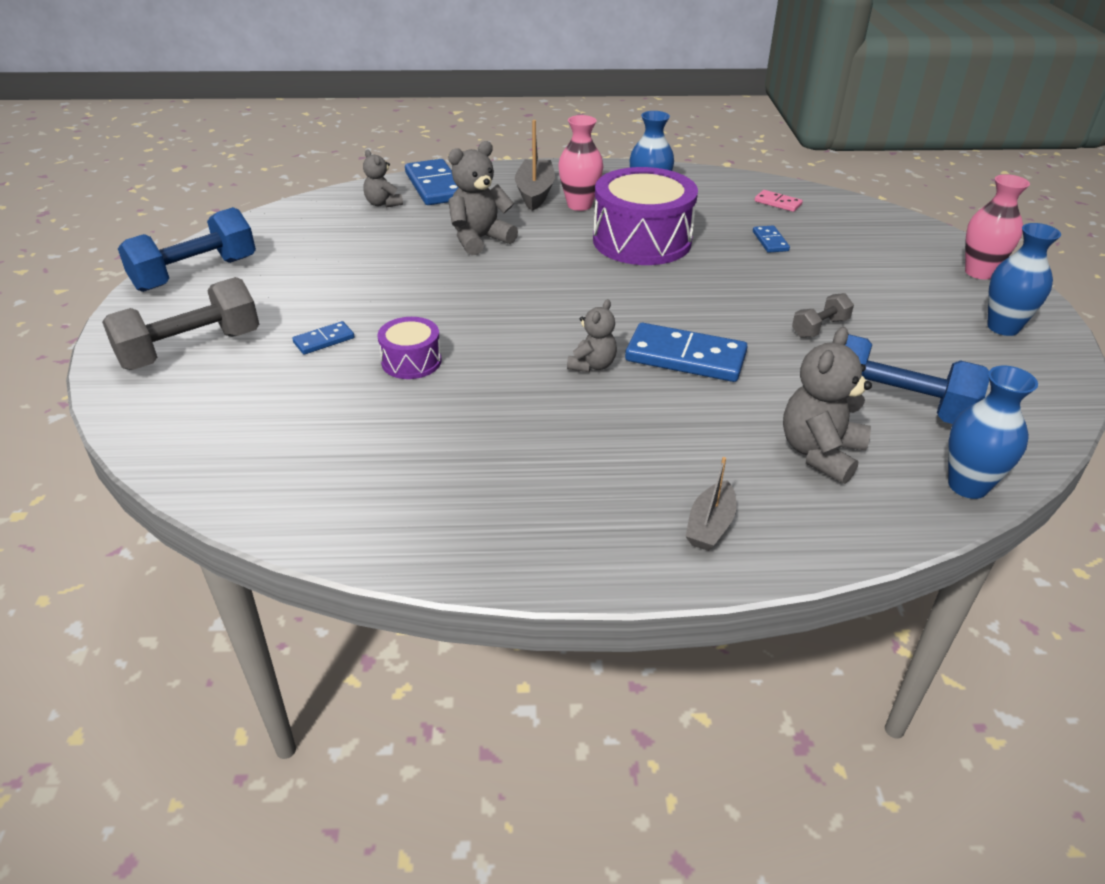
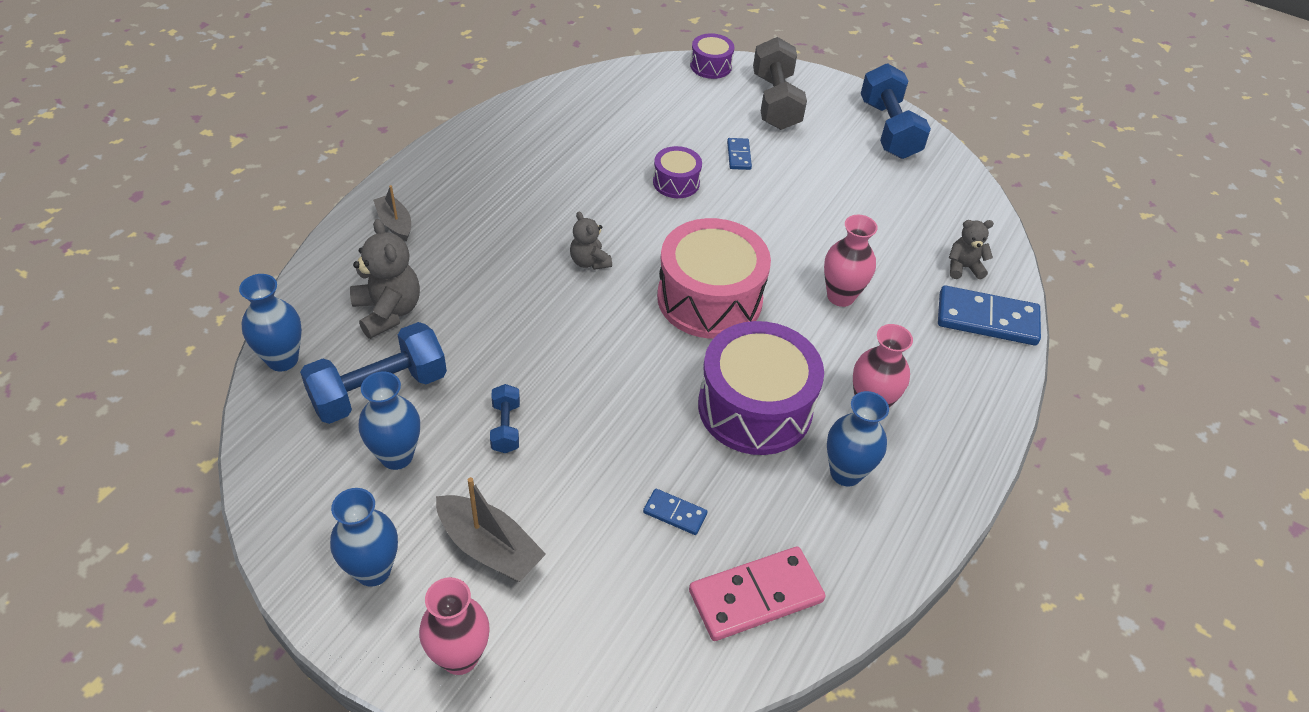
camera: 120 degrees right, 10 degrees up
grey teddy bear [448,141,518,255] -> pink vase [824,215,878,307]
grey boat [515,120,555,211] -> grey boat moved to [436,477,546,582]
blue domino [625,323,748,382] -> none
pink domino [755,190,803,212] -> pink domino [689,546,825,641], size x2.01
grey dumbbell [792,293,854,338] -> blue dumbbell [490,384,520,453]
none -> blue vase [358,372,420,470]
none -> pink drum [657,218,771,339]
none -> purple drum [690,33,734,79]

